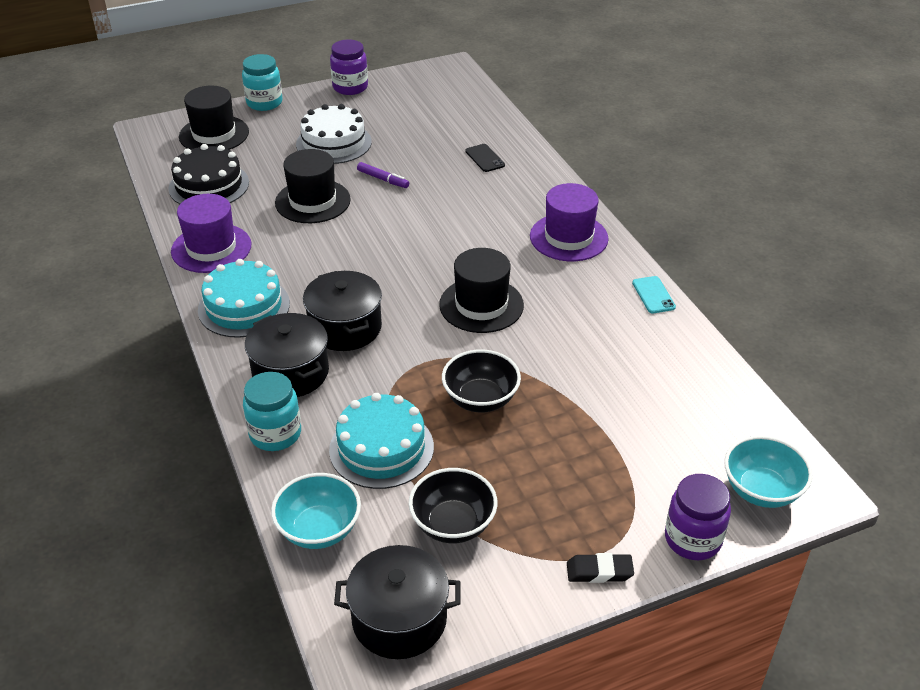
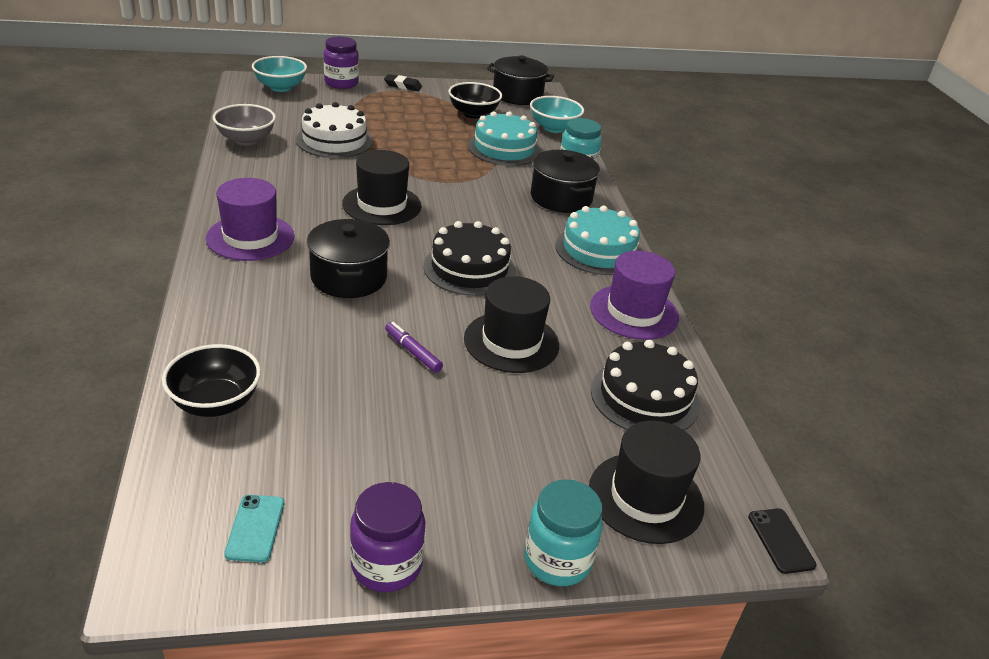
camera: 170 degrees left, 5 degrees down
white cake [296,104,372,164] -> white cake moved to [296,102,373,158]
black pot [303,271,382,351] -> black pot moved to [307,219,390,298]
black bowl [442,349,521,412] -> black bowl moved to [162,344,261,417]
black phone [465,144,505,172] -> black phone moved to [748,508,817,574]
turquoise phone [632,276,676,313] -> turquoise phone moved to [224,495,284,562]
none -> grey bowl [213,104,276,145]
none -> black cake [423,221,516,296]

